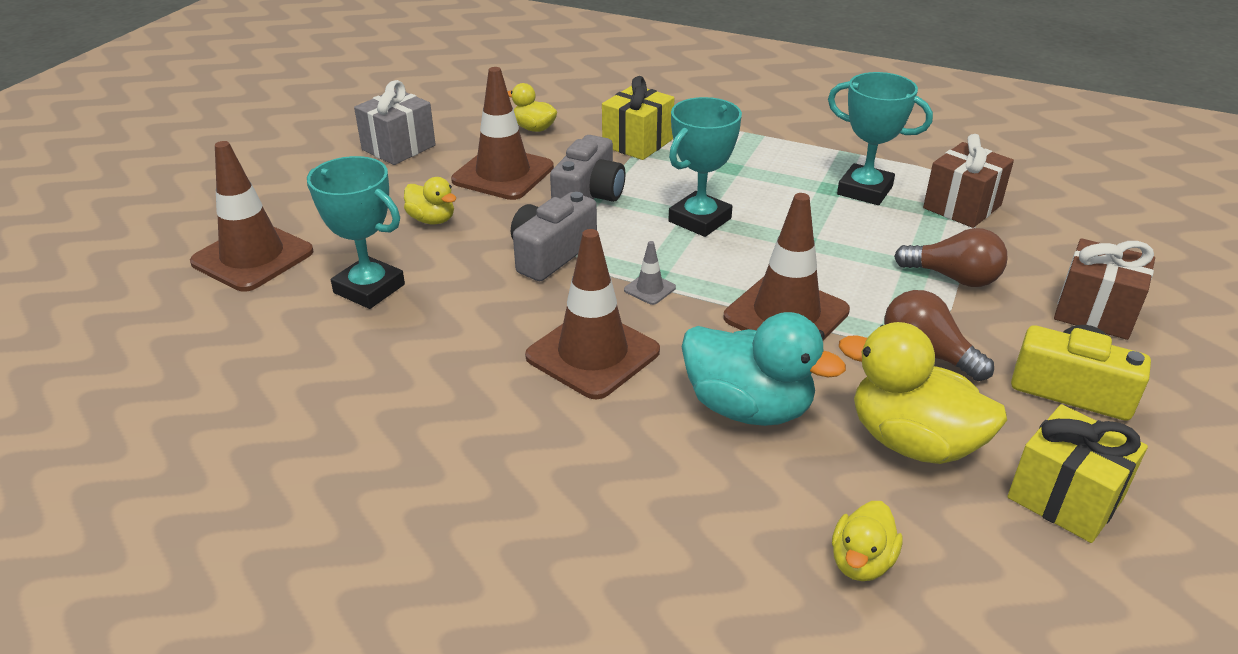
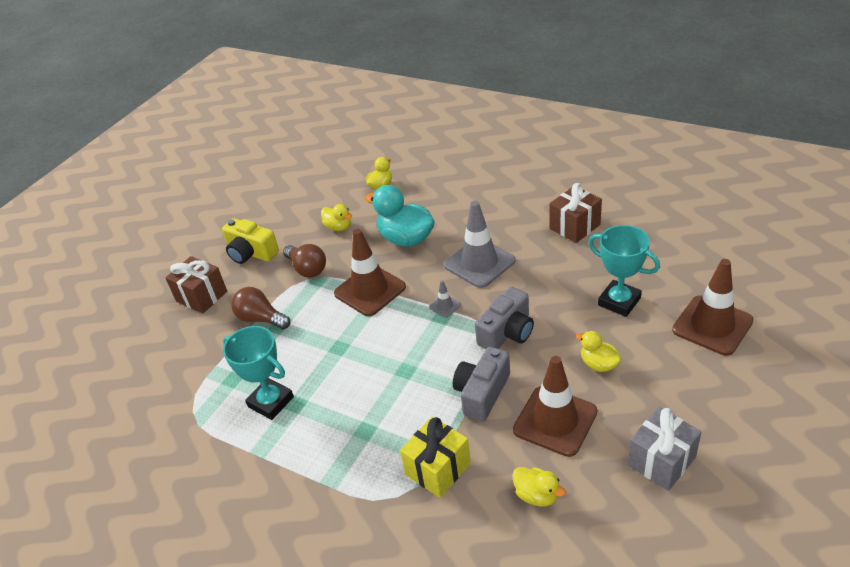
camera: 170 degrees left, 5 degrees up
brown traffic cone [525,229,660,399] -> grey traffic cone [444,201,515,288]
turquoise trophy [669,97,742,237] -> none
yellow duck [839,322,1007,464] -> yellow duck [321,204,352,231], size x0.54
brown gift [923,134,1014,228] -> brown gift moved to [549,183,602,243]
yellow gift [1007,404,1148,543] -> none

